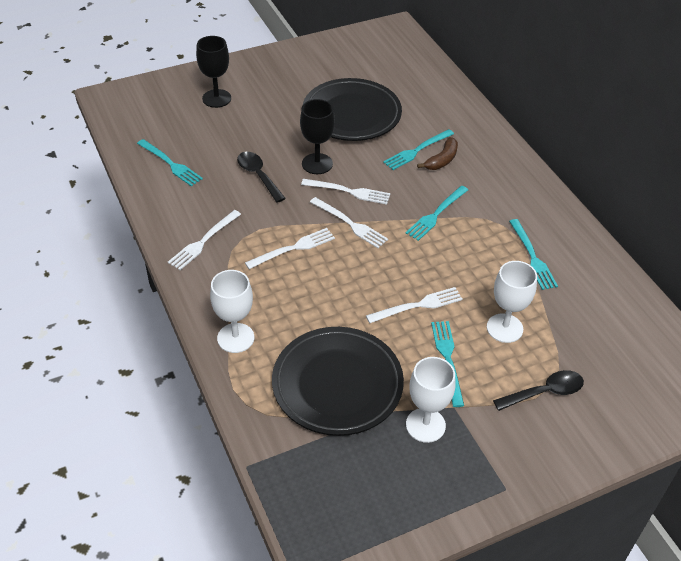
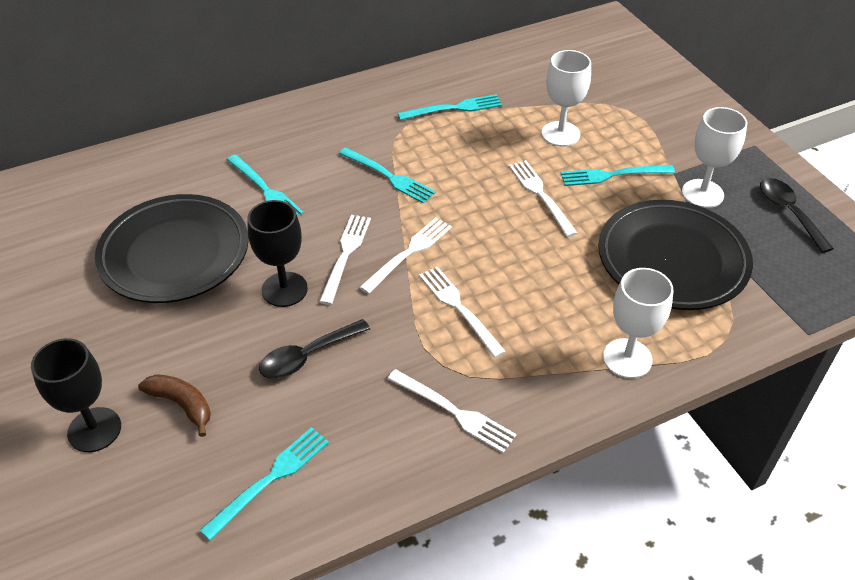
camera: 90 degrees left, 0 degrees up
brown banana [417,137,458,170] -> brown banana moved to [138,374,211,437]
black spoon [493,370,584,411] -> black spoon moved to [760,178,834,253]

